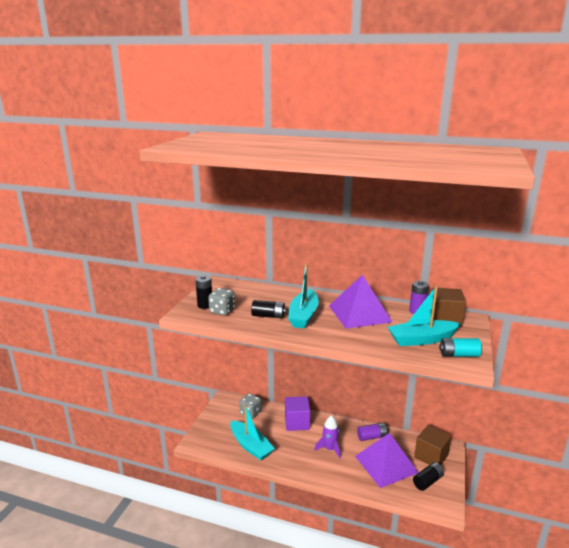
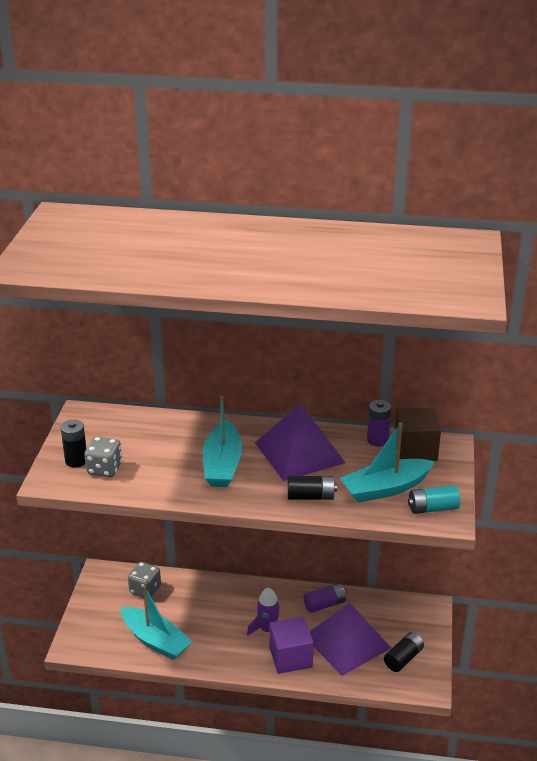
camera: 10 degrees left, 10 degrees up
black battery [251,300,286,318] -> black battery moved to [288,476,337,500]
purple cube [285,396,310,431] -> purple cube moved to [269,617,314,674]
brown cube [414,425,452,465] -> none

